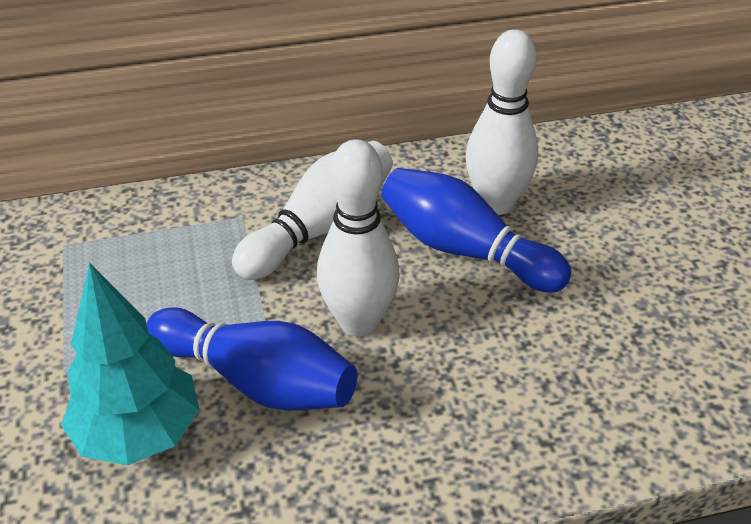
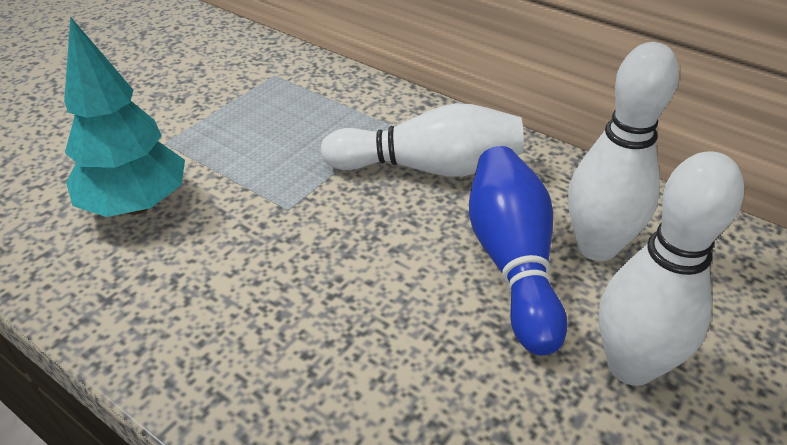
camera: 50 degrees right, 0 degrees up
blue bowling pin [146,307,357,411] -> none
white bowling pin [317,139,400,337] -> white bowling pin moved to [598,151,744,386]

